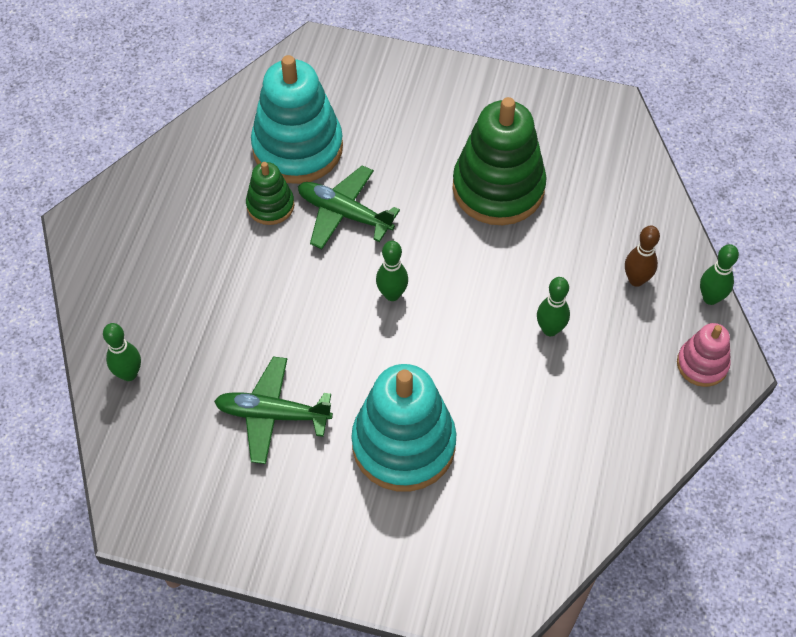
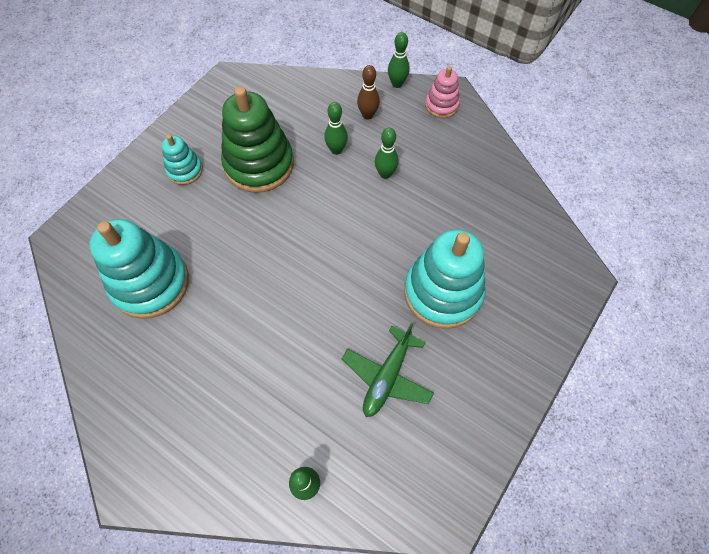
camera: 70 degrees left, 5 degrees up
green stacking toy [246,162,294,225] -> none
green plane [298,165,400,249] -> none
green bowling pin [376,241,408,301] -> green bowling pin moved to [324,102,348,155]
none -> turquoise stacking toy [162,134,203,185]

